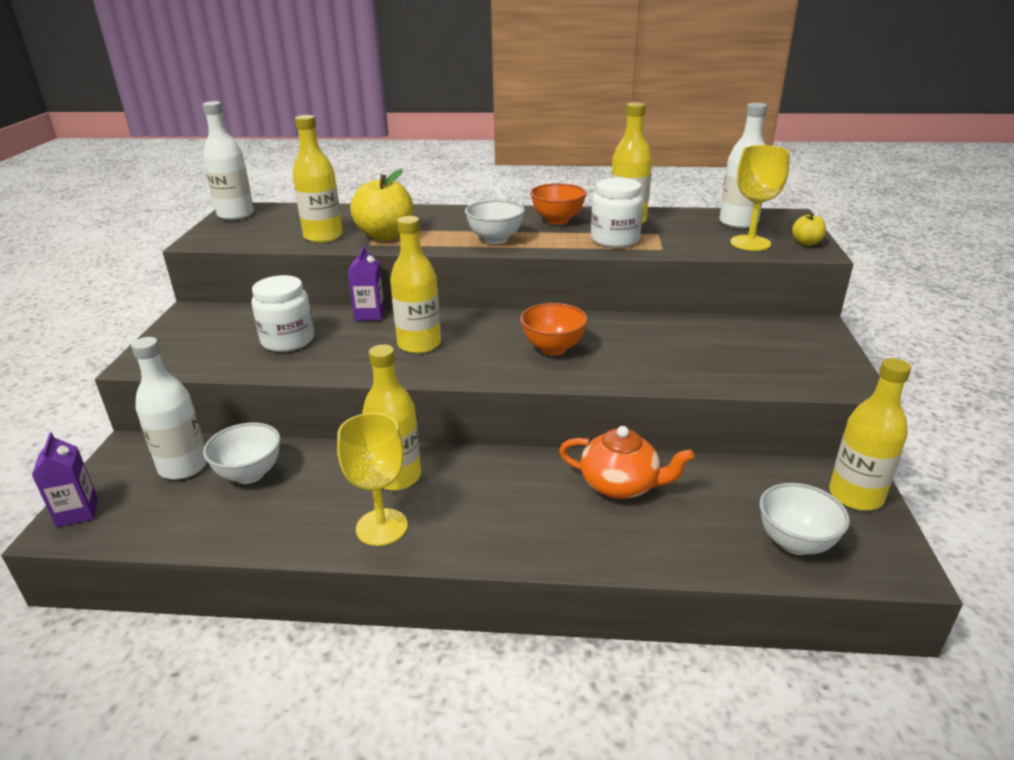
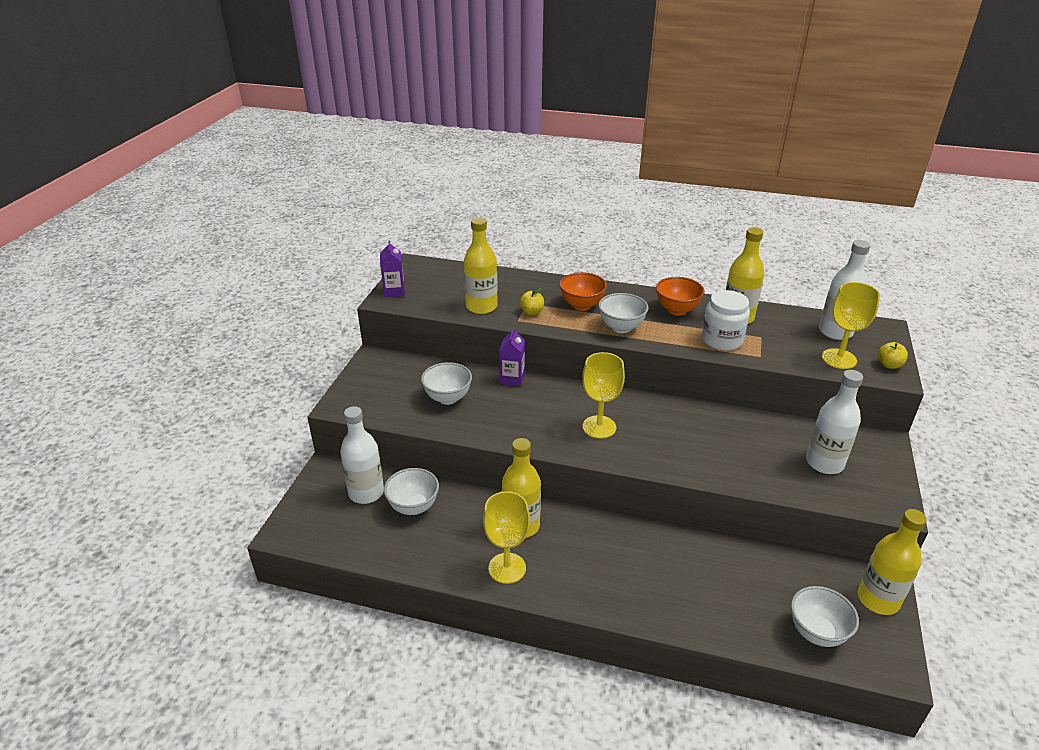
camera: 10 degrees right, 5 degrees up
purple carton [32,432,98,527] -> purple carton moved to [380,240,405,297]
white bottle [202,101,254,220] -> white bottle moved to [806,370,863,474]
white jar [251,275,314,352] -> white bowl [421,362,472,405]
yellow apple [350,169,414,241] -> yellow apple [519,288,544,315], size x0.49
yellow bottle [390,216,441,354] -> none
orange bowl [520,303,588,356] -> orange bowl moved to [559,272,607,311]
orange teapot [559,426,694,499] -> none
none -> yellow goblet [582,352,625,439]

